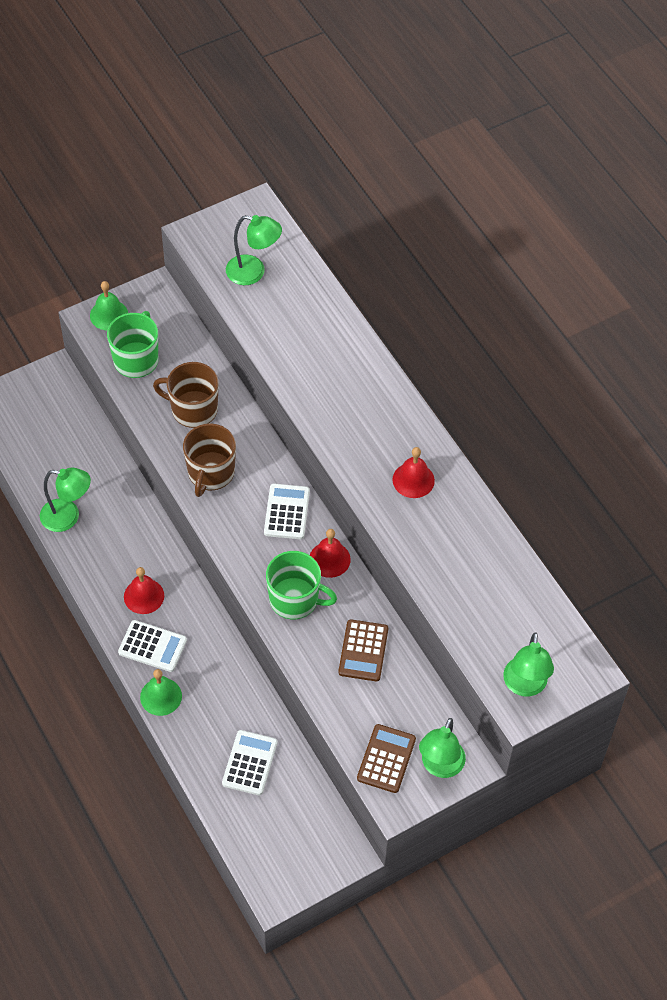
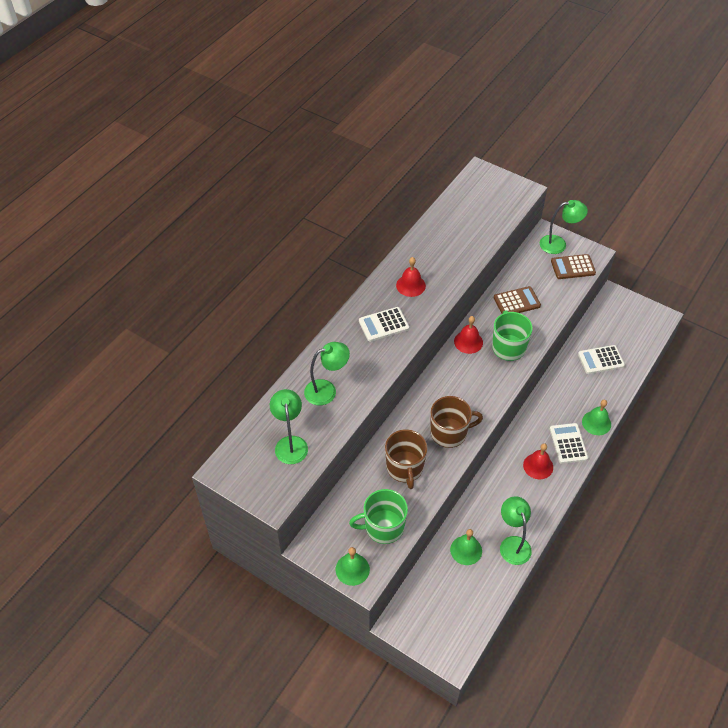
camera: 115 degrees left, 5 degrees down
white calculator [264,484,310,539] -> white calculator moved to [359,307,409,342]
green lamp [503,632,554,697] -> green lamp moved to [304,342,350,405]
none -> green bell [450,529,482,565]

